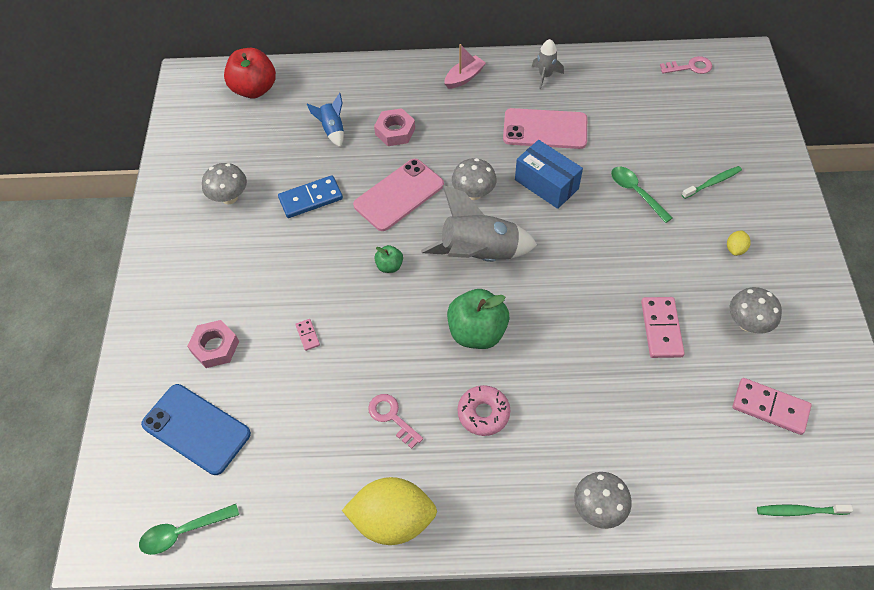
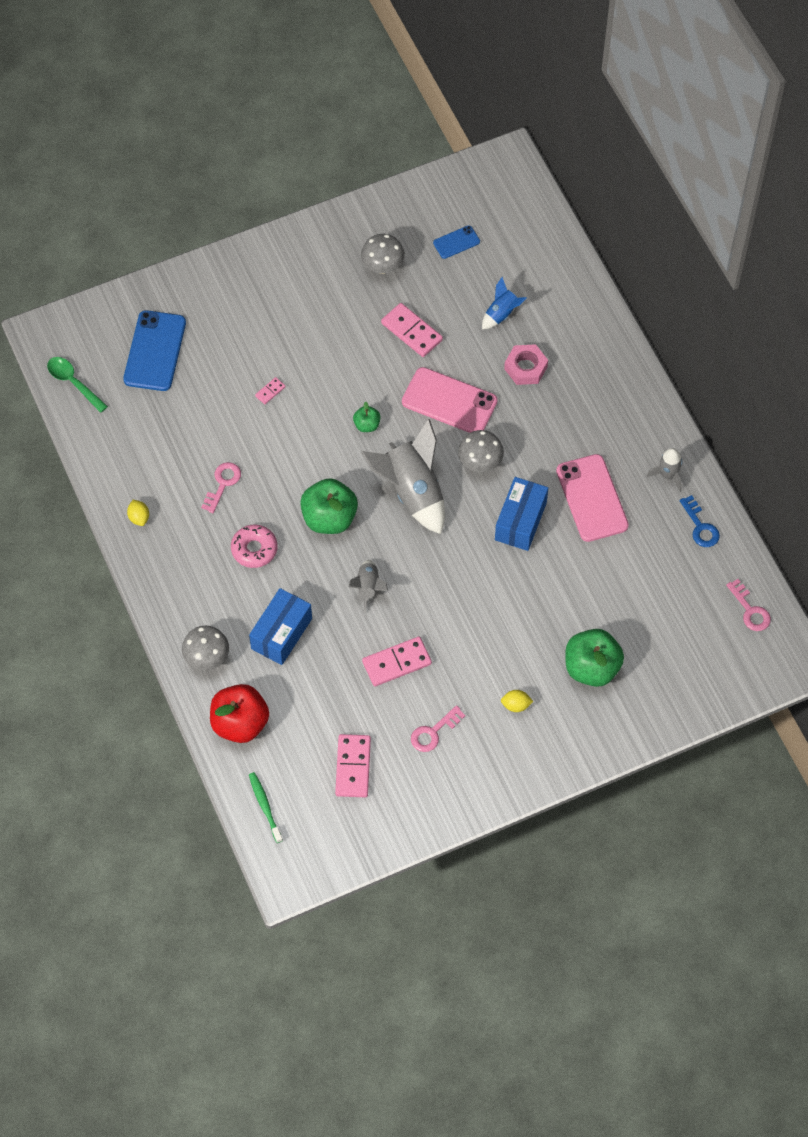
camera: 65 degrees right, 5 degrees up
pink nut [187,320,239,368] -> none
red apple [224,48,276,98] -> red apple moved to [210,684,269,743]
blue domino [278,175,343,218] -> pink domino [381,303,443,357]
yellow lemon [342,477,437,545] -> yellow lemon [127,500,149,526], size x0.41
pink boat [444,44,486,89] -> none
green spoon [611,167,673,223] -> none
green toothbrush [682,166,742,199] -> green apple [565,629,624,687]
grey mushroom [730,287,782,334] -> pink key [411,705,465,752]
none -> blue box [249,588,312,665]
none -> grey rocket [349,560,388,613]
none -> blue phone [433,225,480,259]
none -> blue key [680,495,720,547]

